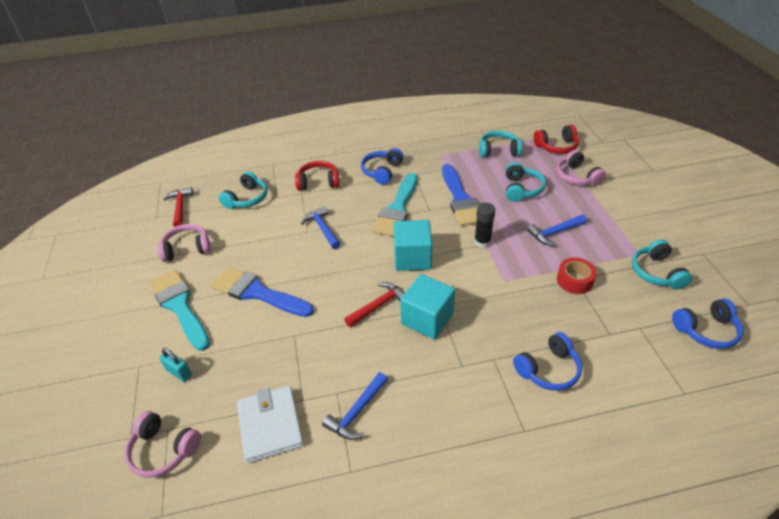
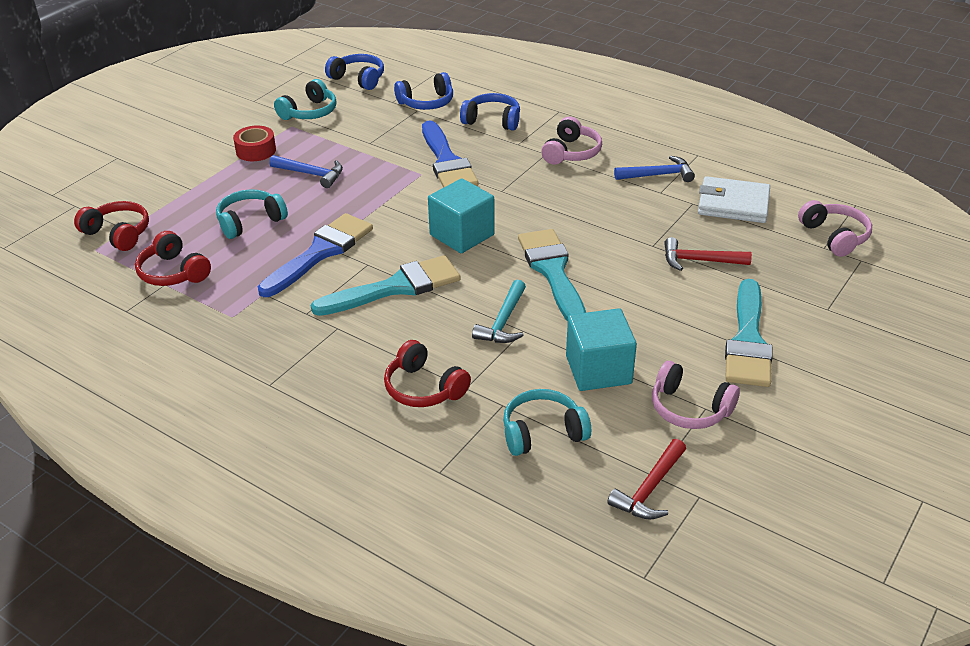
camera: 135 degrees left, 5 degrees down
turquoise padlock [159,348,192,382] -> none
blue brush [211,267,314,317] -> blue brush moved to [422,121,478,188]
white wallet [237,386,304,463] -> white wallet turned 75 degrees clockwise [698,176,770,223]
blue hammer [301,206,341,249] -> turquoise hammer [472,280,526,343]
red hammer [344,282,405,327] -> red hammer moved to [664,237,752,271]
blue headphones [361,148,404,185] -> blue headphones moved to [394,72,453,110]
turquoise cube [400,274,455,340] -> turquoise cube moved to [566,308,637,391]
black glue stick [474,203,495,248] -> none
turquoise headphones [479,131,523,158] -> red headphones [135,231,211,286]
pink headphones [557,150,606,186] -> pink headphones moved to [541,117,602,165]
red tape [557,258,597,294] -> red tape moved to [233,126,276,161]
none -> turquoise brush [518,229,586,322]

